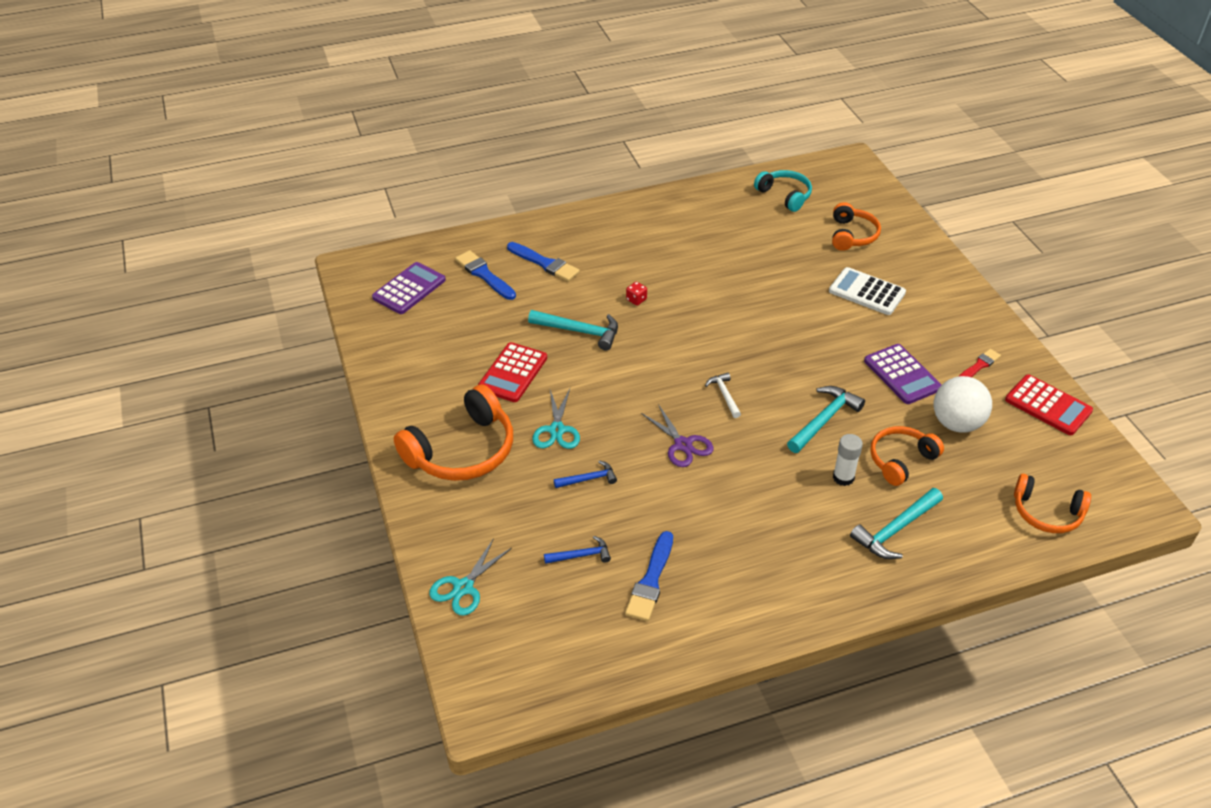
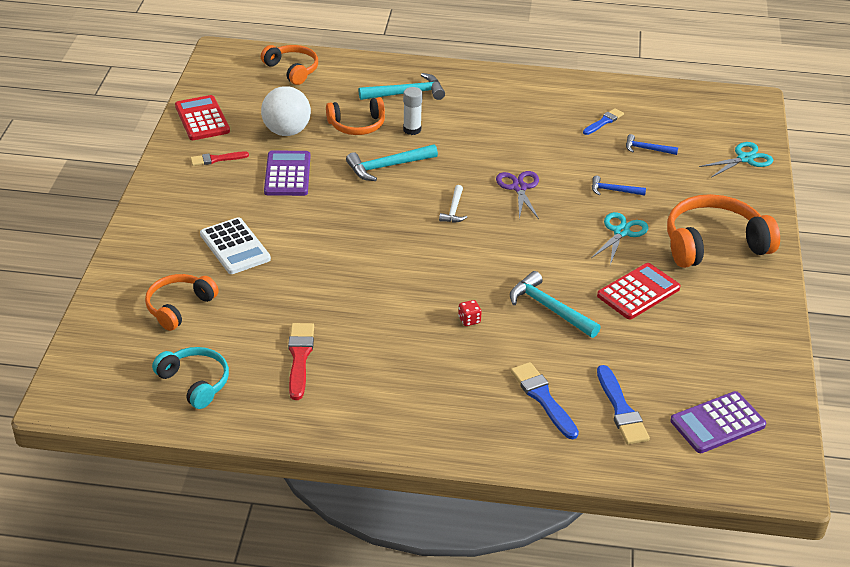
camera: 155 degrees left, 5 degrees down
blue brush [625,531,673,621] -> blue brush [583,108,624,135], size x0.65
turquoise headphones [754,170,812,212] -> turquoise headphones turned 150 degrees clockwise [152,347,229,409]
none -> red brush [288,323,314,400]

